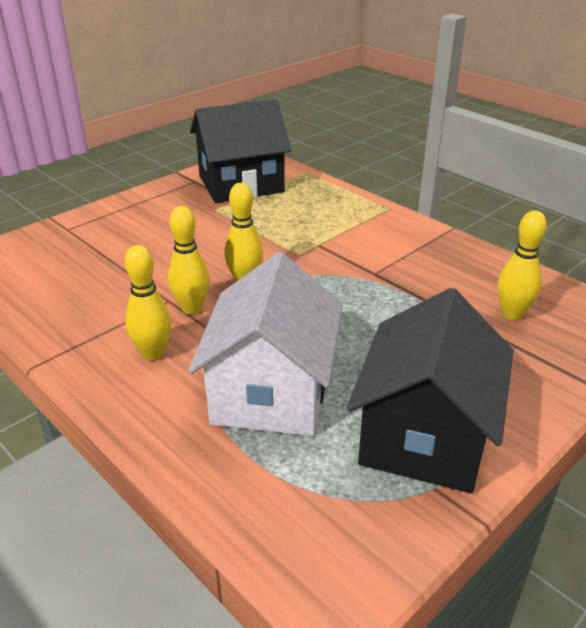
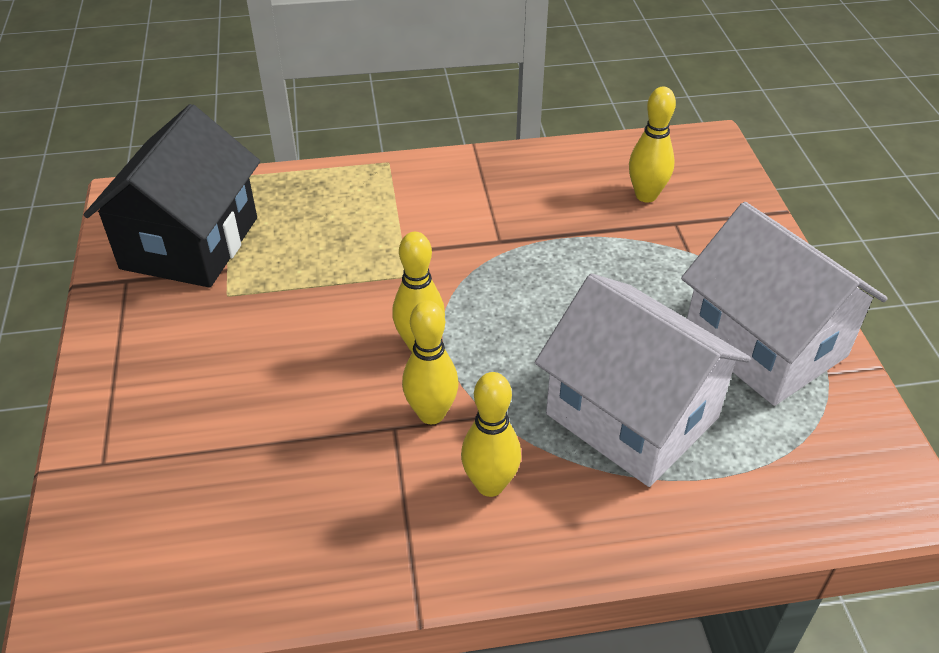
camera: 55 degrees left, 10 degrees up
black house [347,288,514,493] -> white house [681,202,888,406]

